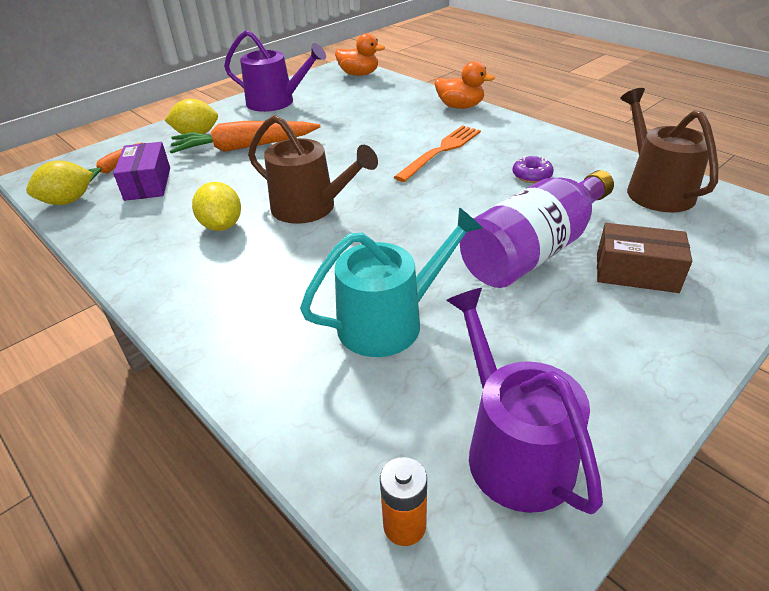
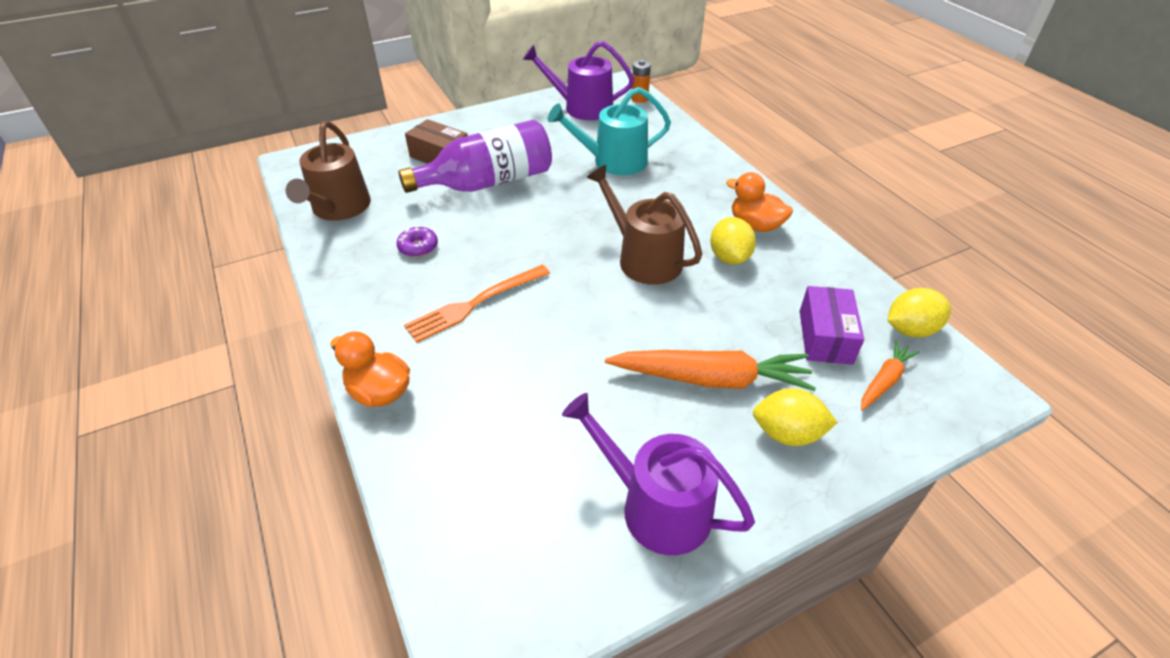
camera: 165 degrees left, 5 degrees up
orange duck [335,33,385,76] -> orange duck moved to [726,172,793,232]
purple watering can [446,288,603,514] -> purple watering can turned 105 degrees clockwise [523,41,634,120]

